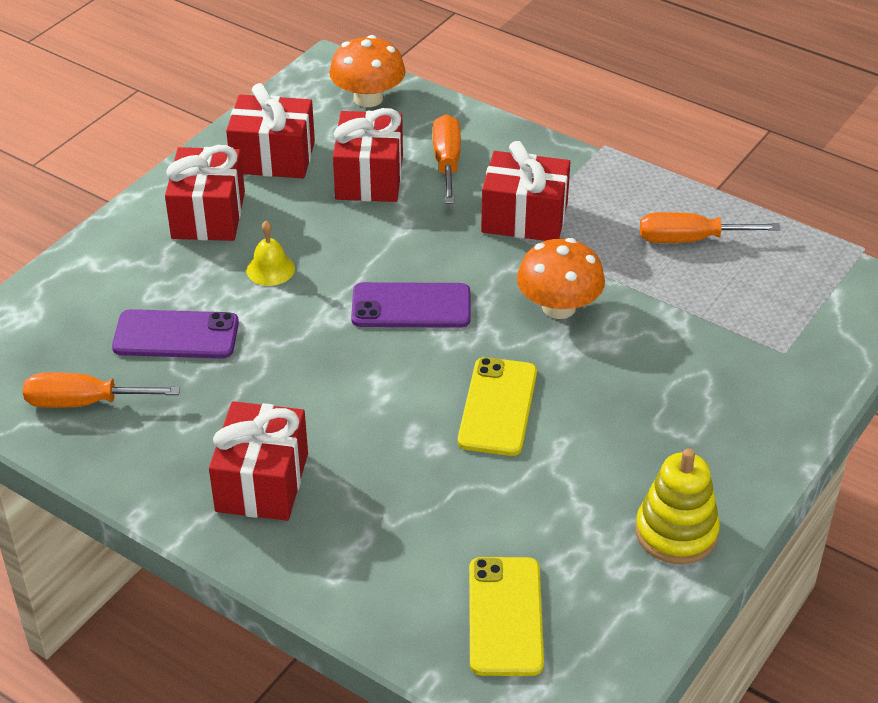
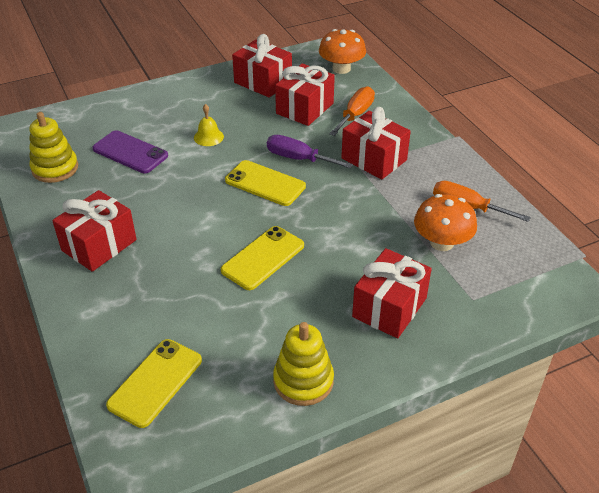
camera: 30 degrees right, 0 degrees up
orange screwdriver [23,373,180,408] -> yellow stacking toy [30,112,78,183]
red gift [165,145,245,241] -> red gift moved to [352,248,432,338]
purple phone [351,282,471,328] -> yellow phone [225,160,306,206]
orange mushroom [517,238,605,319] -> orange mushroom moved to [414,194,477,251]
none -> purple screwdriver [267,135,353,168]

